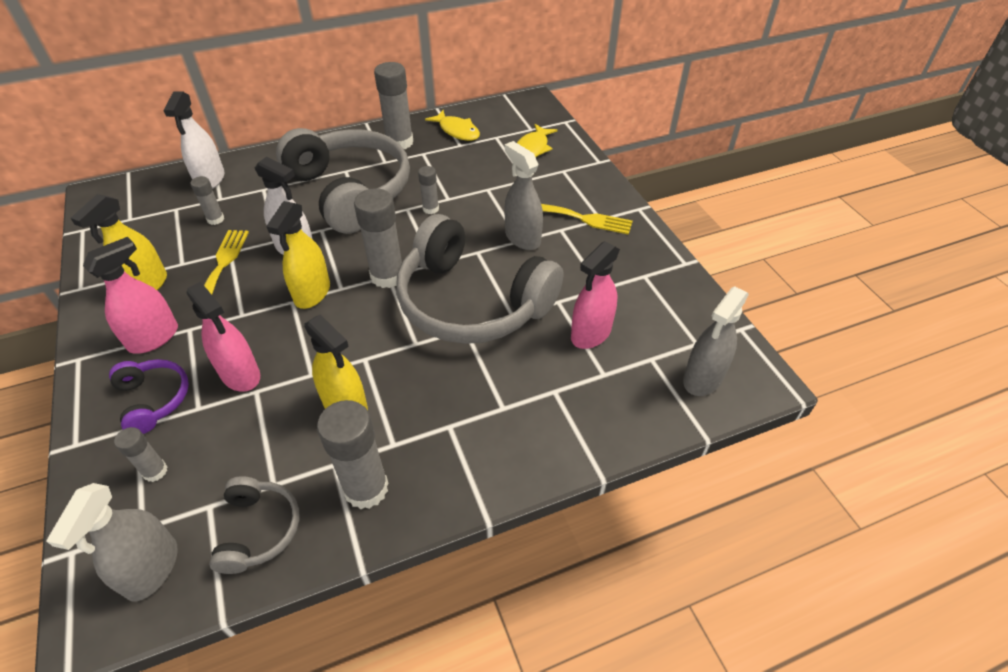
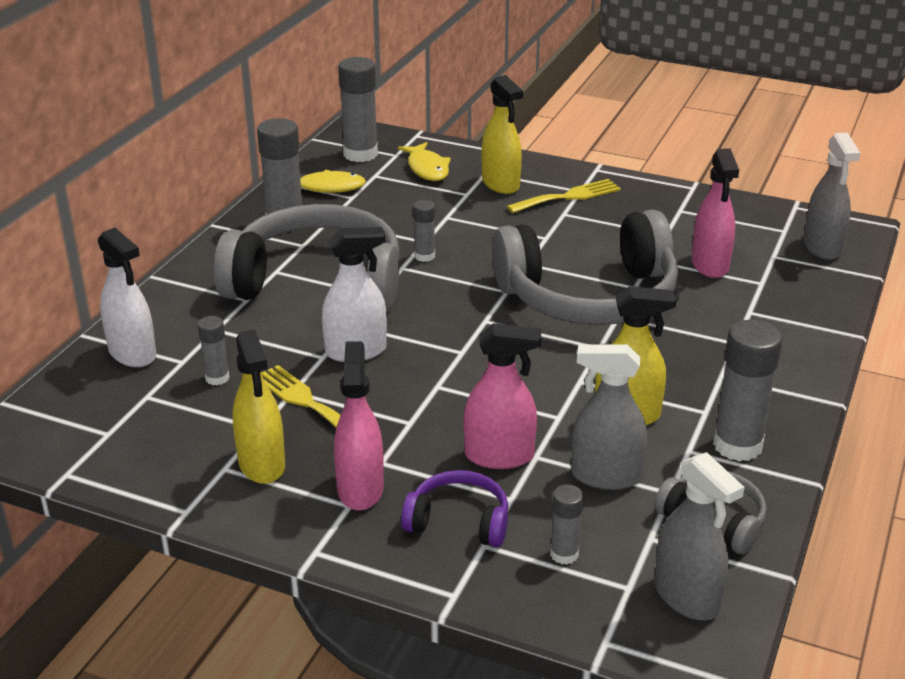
camera: 45 degrees left, 15 degrees down
yellow spray bottle [266,201,330,309] -> yellow spray bottle moved to [482,75,523,194]
grey glue stick [354,188,402,288] -> grey glue stick moved to [338,57,378,162]
grey spray bottle [505,141,543,250] -> grey spray bottle moved to [571,344,648,490]

